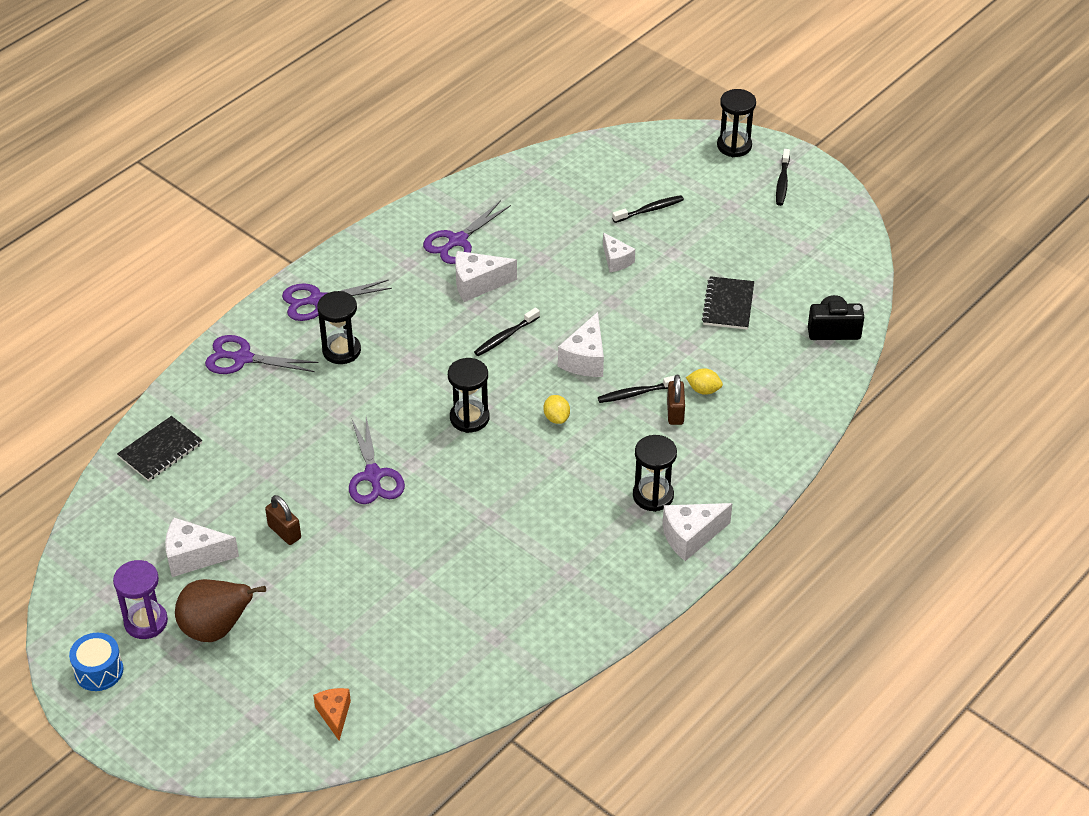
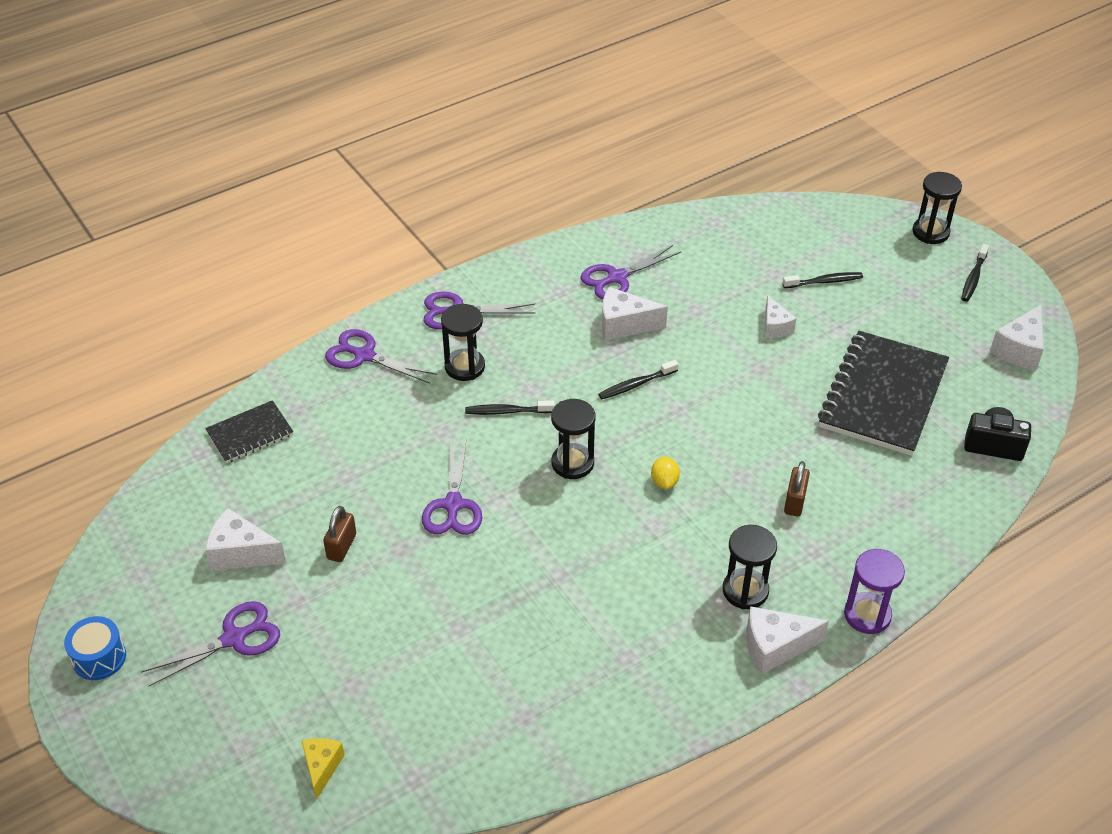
camera: 15 degrees right, 0 degrees up
purple hourglass [113,560,168,639] -> purple hourglass moved to [844,549,905,634]
brown pear [175,579,266,642] -> purple scissors [141,601,280,687]
brown padlock [265,495,301,545] -> brown padlock turned 45 degrees clockwise [323,506,356,562]
orange cheese [313,688,351,741] -> yellow cheese [302,738,345,800]
white cheese [558,312,604,377] -> white cheese moved to [990,305,1044,370]
black toothbrush [598,376,675,403] -> black toothbrush moved to [465,400,555,415]
yellow lemon [686,368,723,395] -> none
black notebook [702,276,754,330] -> black notebook [818,331,949,456], size x1.94

